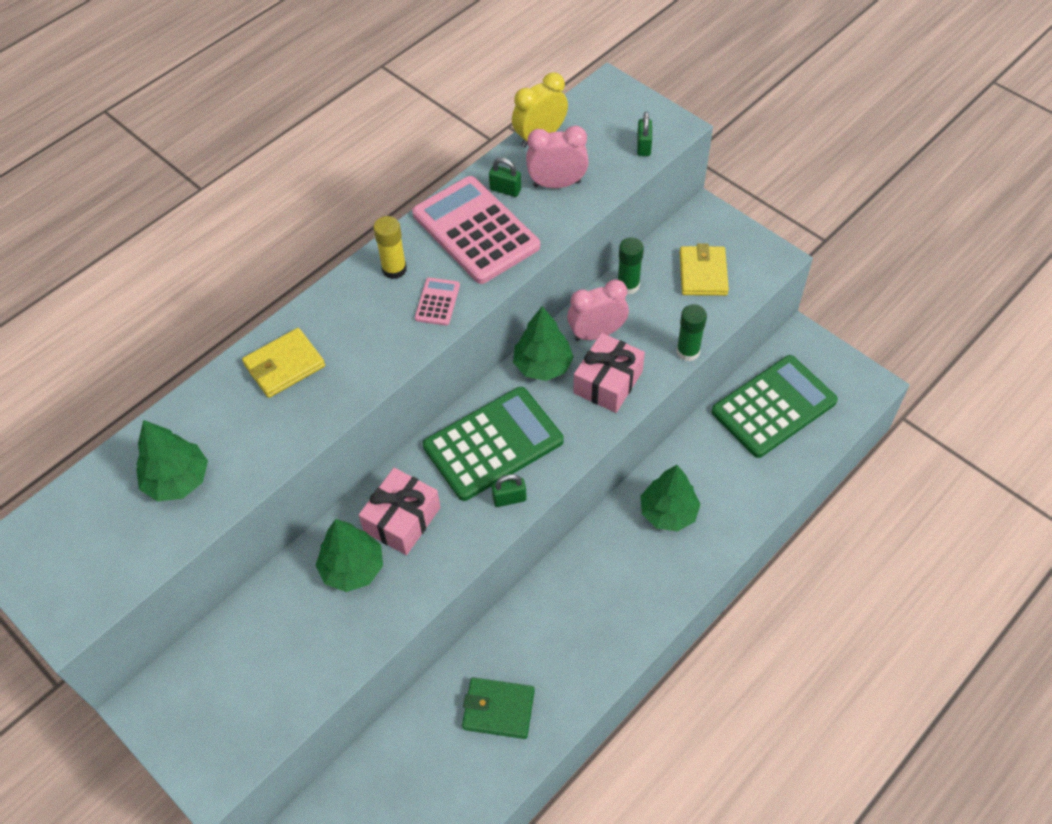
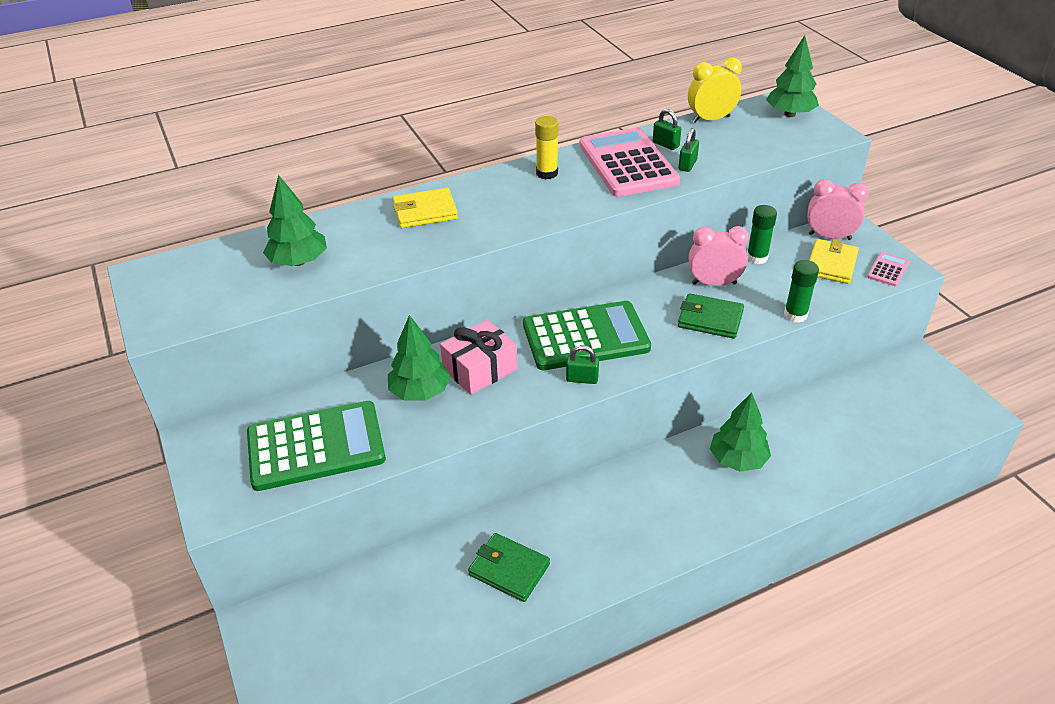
camera: 20 degrees right, 15 degrees down
pink calculator [415,277,460,325] -> pink calculator moved to [867,252,910,287]
green tree [513,306,574,381] -> green tree moved to [766,35,819,117]
pink clock [526,126,589,188] -> pink clock moved to [807,179,869,240]
pink gift [573,333,645,413] -> green wallet [678,293,744,339]
green padlock [637,112,652,156] -> green padlock moved to [679,128,699,172]
green calculator [711,355,838,458] -> green calculator moved to [247,401,386,491]

